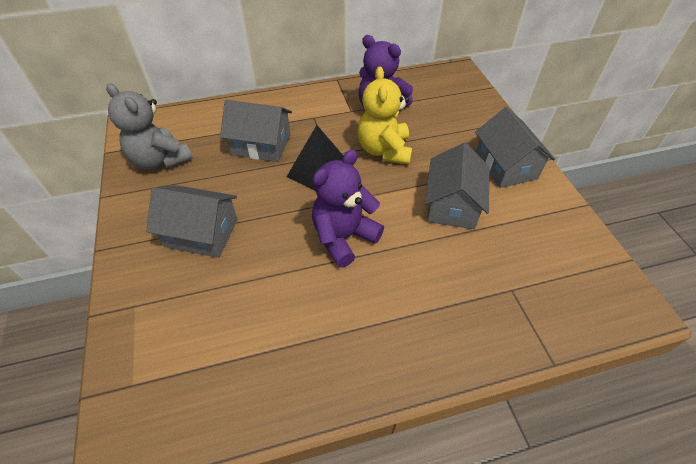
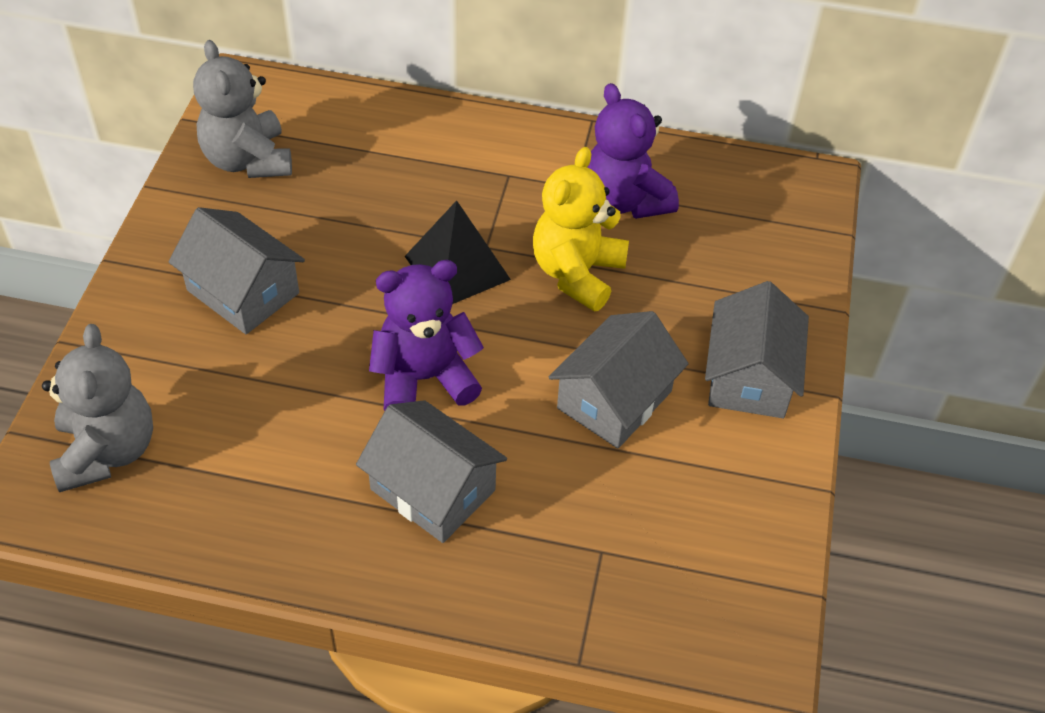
camera: 25 degrees right, 0 degrees up
grey house [220,100,292,162] -> grey house moved to [356,400,507,543]
none -> grey teddy bear [42,324,153,492]

